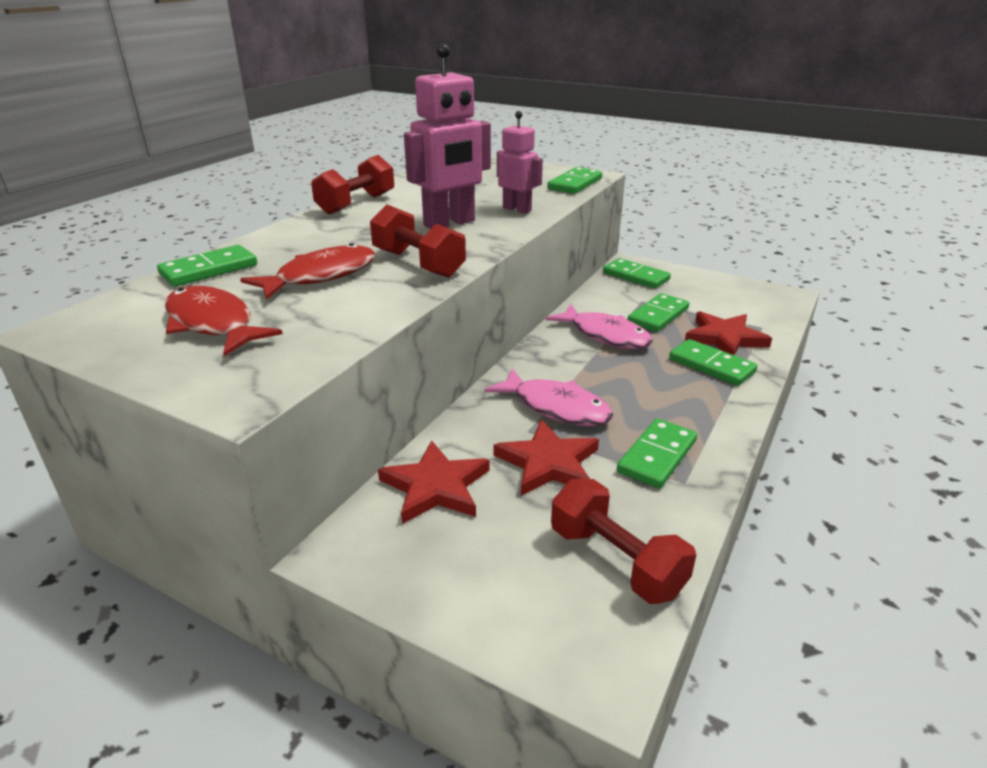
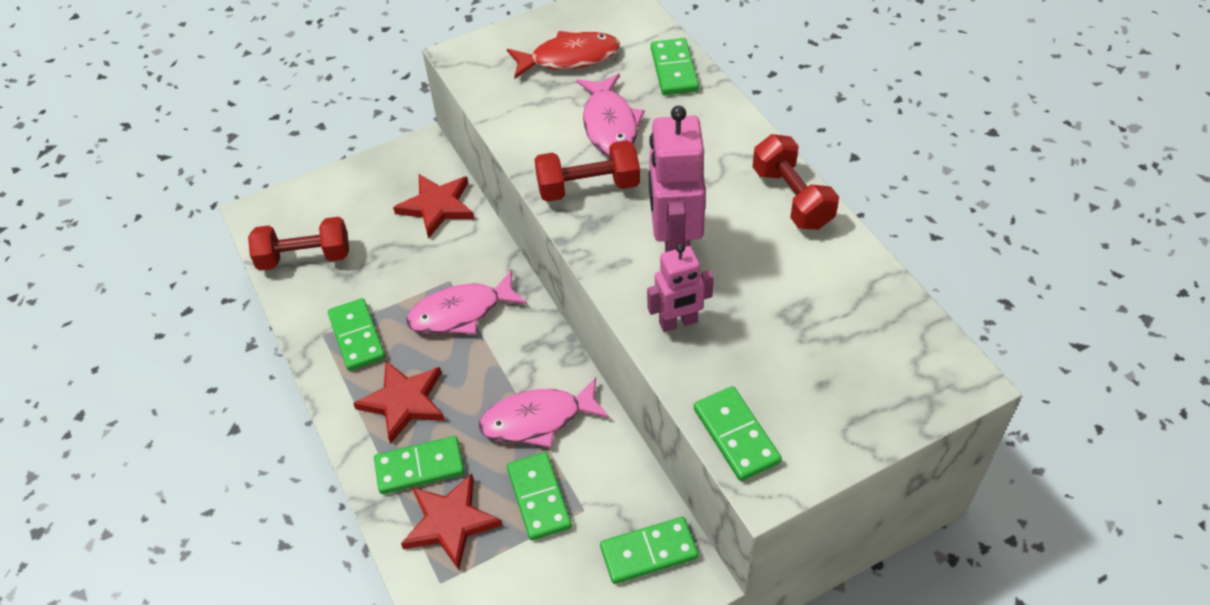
camera: 125 degrees right, 20 degrees up
red fish [240,243,376,300] -> pink fish [576,73,645,156]
red star [493,420,599,496] -> red star moved to [353,361,445,444]

